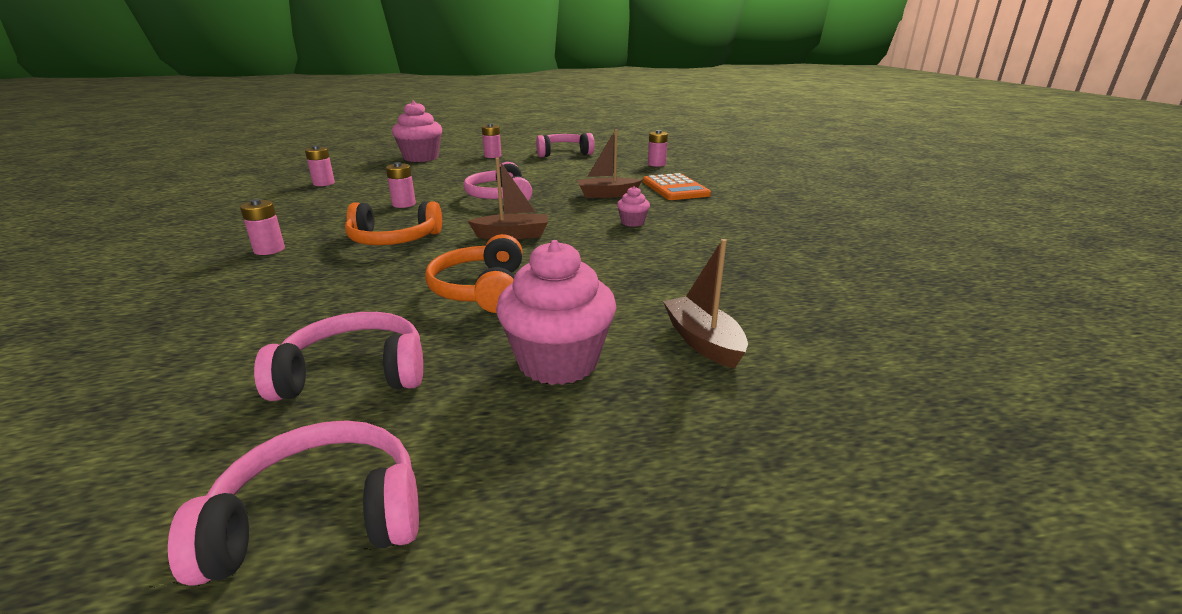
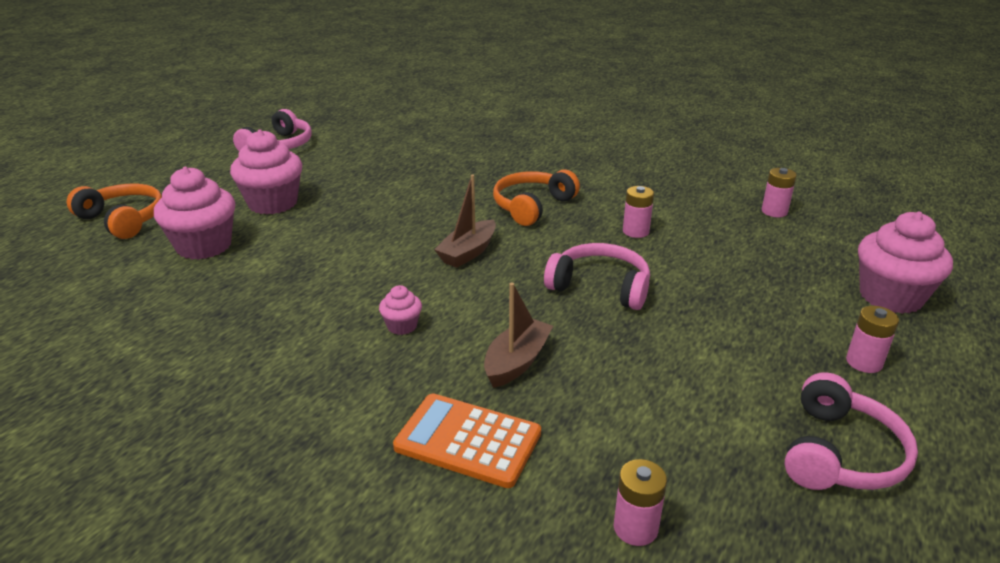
camera: 130 degrees right, 5 degrees up
pink battery [240,199,285,255] -> none
pink headphones [254,312,423,401] -> none
orange headphones [425,234,523,313] -> orange headphones moved to [67,184,162,239]
brown boat [663,239,748,369] -> pink cupcake [154,167,235,260]

